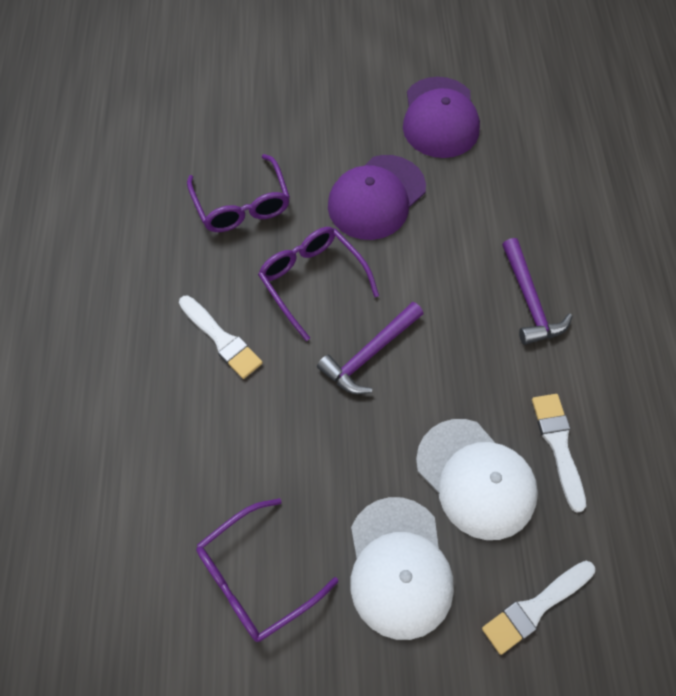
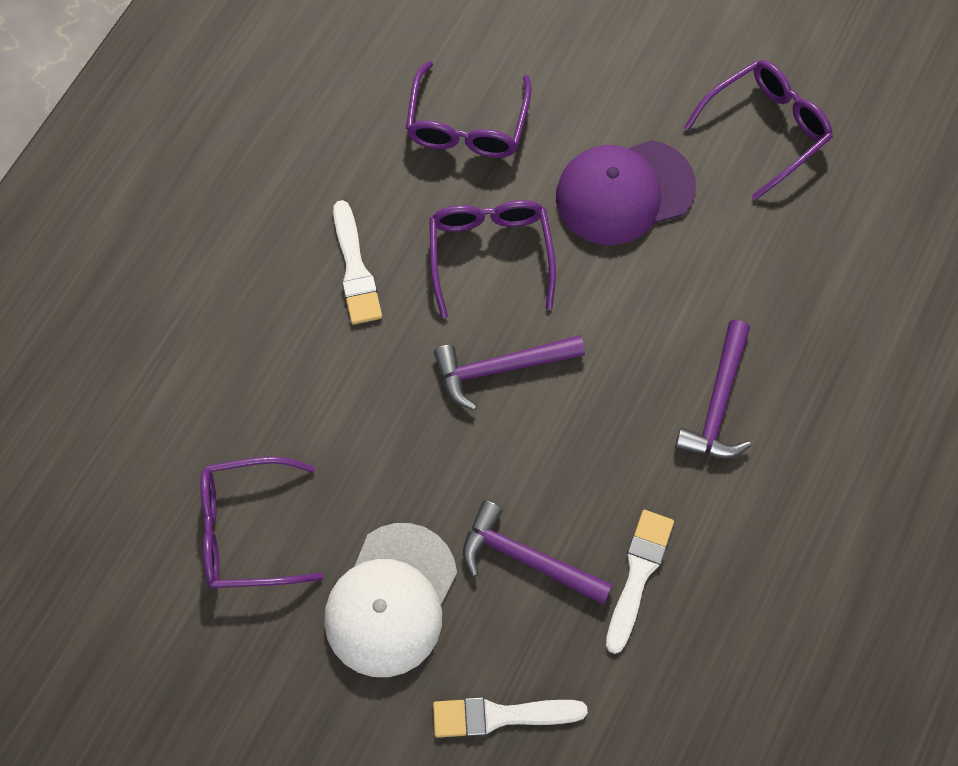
camera: 30 degrees right, 5 degrees up
purple cap [403,77,480,158] -> purple glasses [684,60,833,200]
white cap [416,419,538,540] -> purple hammer [463,500,613,605]

